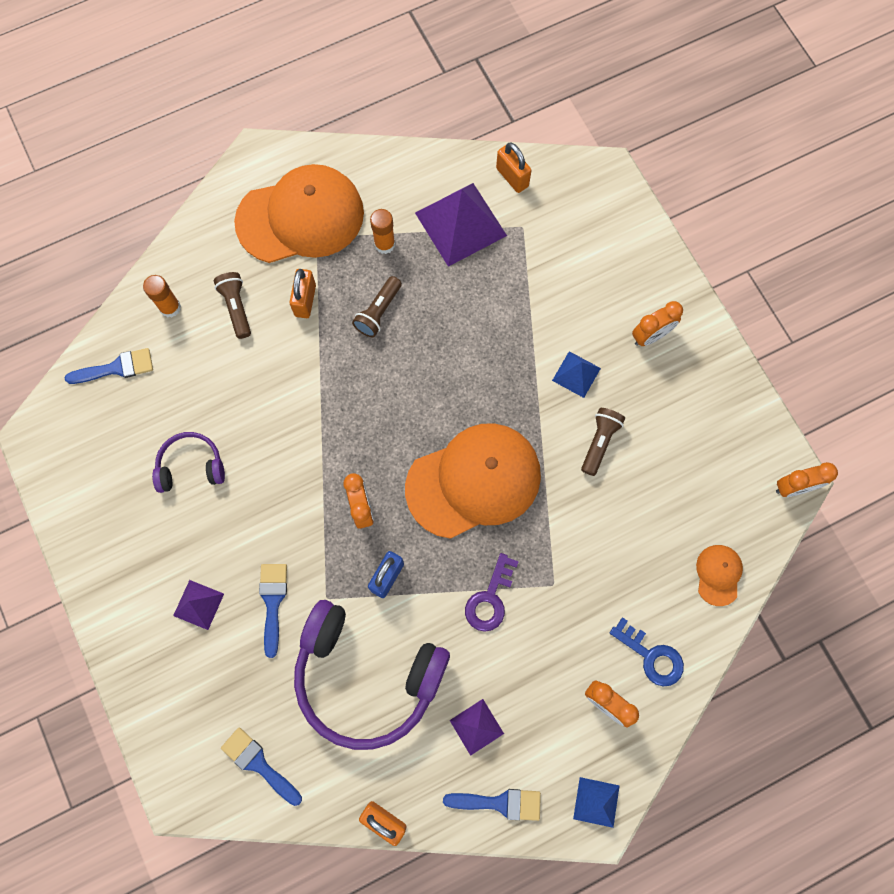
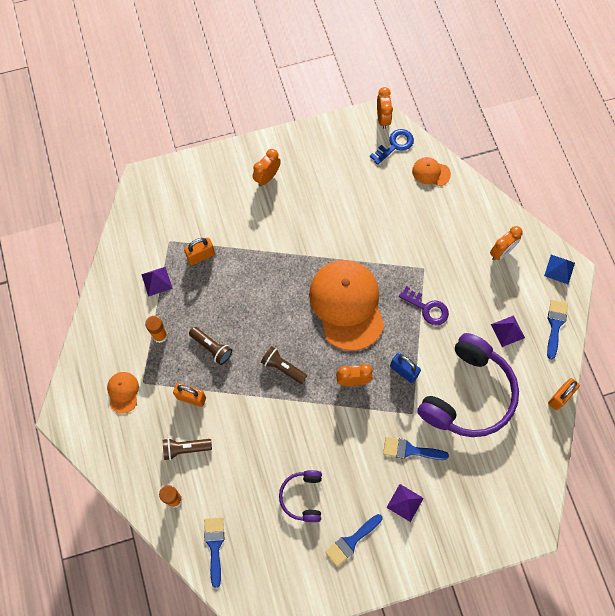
camera: 80 degrees left, 5 degrees down
blue brush [221,727,302,806] -> blue brush moved to [325,514,383,567]
orange cap [234,164,364,263] -> orange cap [107,372,139,414], size x0.43
purple pyramid [415,183,507,267] -> purple pyramid [141,267,173,297], size x0.51
orange padlock [496,142,531,193] -> orange padlock moved to [184,238,215,265]
blue pyramid [552,351,601,398] -> none
brown flashlight [581,408,625,476] -> brown flashlight moved to [261,346,307,384]
blue key [610,617,684,686] -> blue key moved to [370,129,414,165]
orange clock [632,301,683,346] -> orange clock turned 120 degrees counterclockwise [253,149,281,186]

